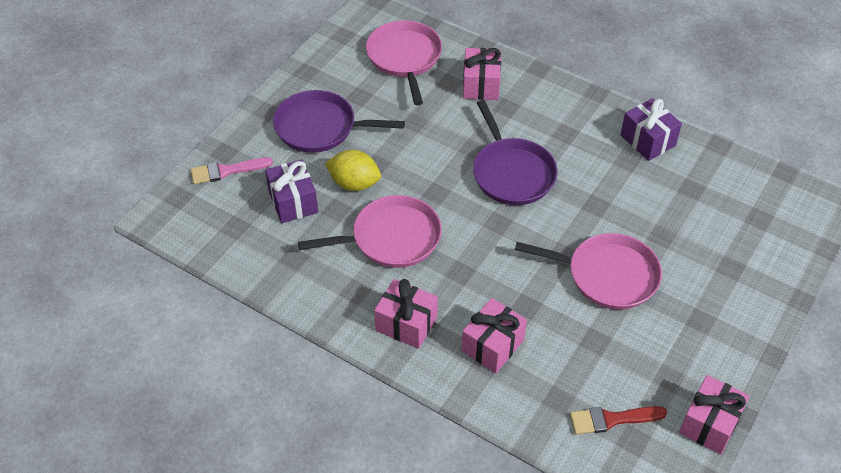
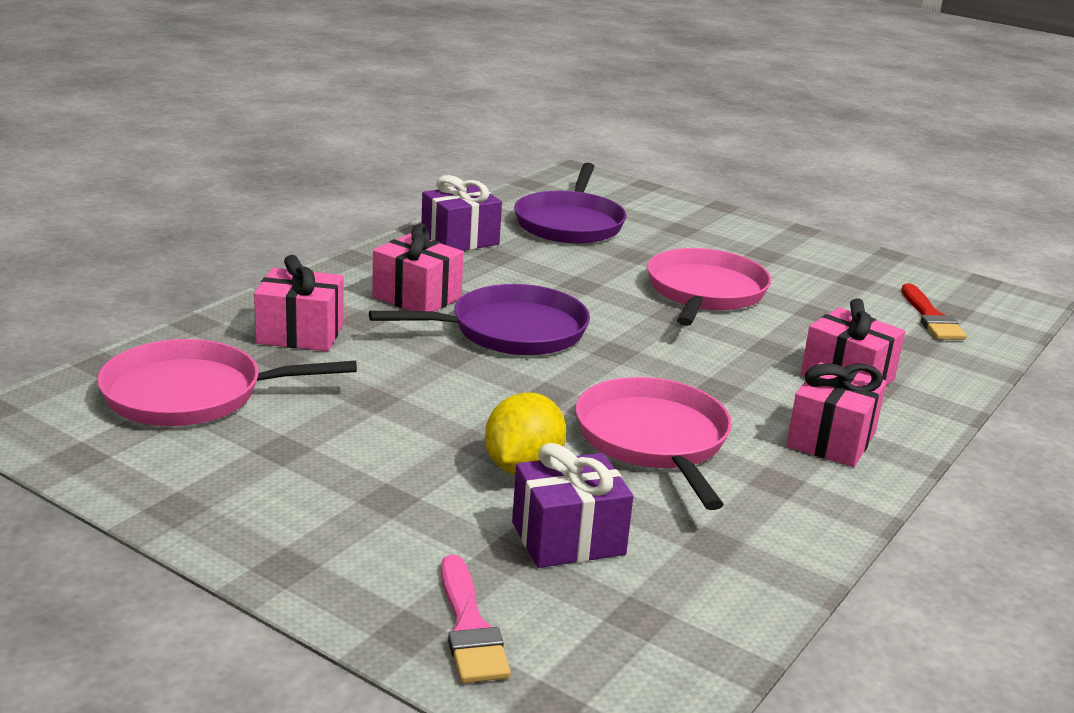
camera: 90 degrees left, 25 degrees down
purple pan [273,90,405,153] -> purple pan moved to [514,163,627,244]
pink gift [679,375,750,454] -> pink gift moved to [372,224,464,312]

